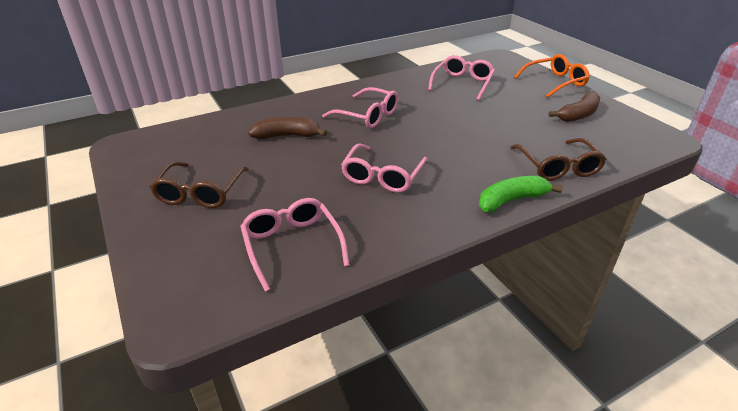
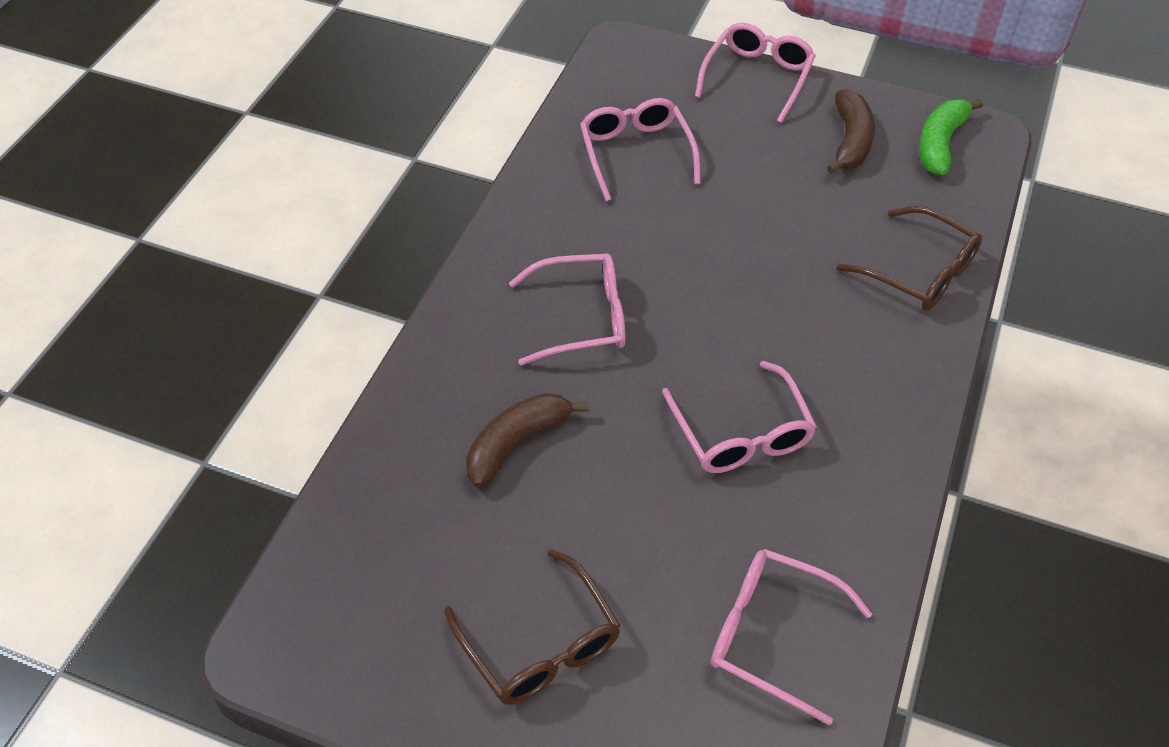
camera: 40 degrees left, 15 degrees up
green banana [479,176,563,212] -> green banana moved to [919,99,983,175]
orange glasses [514,54,590,98] -> pink glasses [695,22,816,123]

